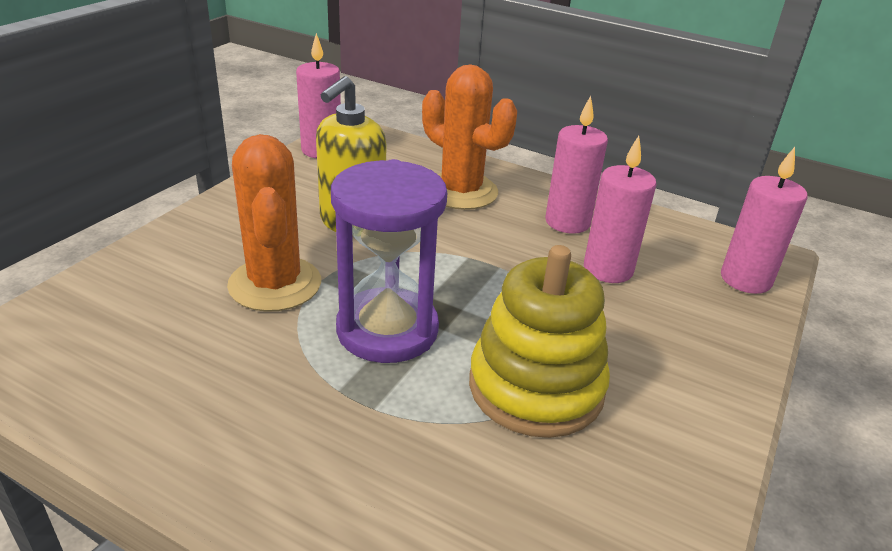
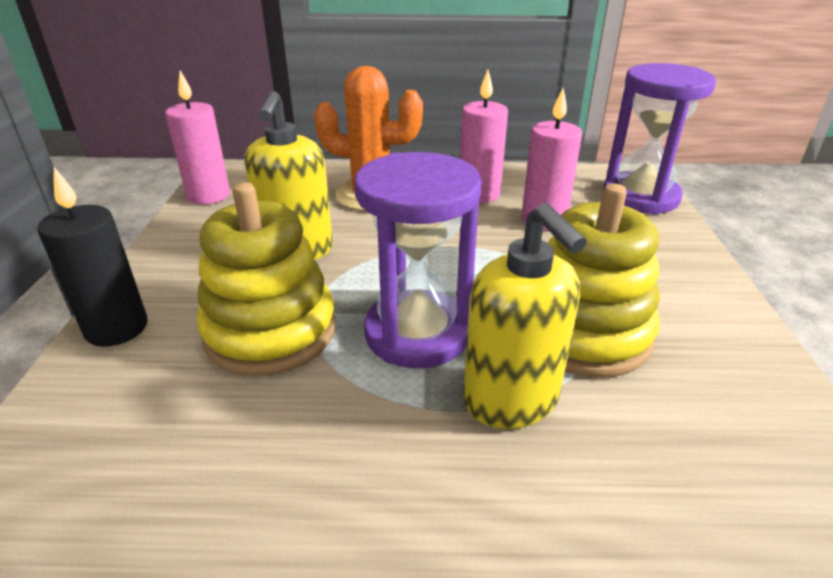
camera: 25 degrees left, 0 degrees up
orange cactus [227,134,321,312] -> yellow stacking toy [197,182,336,376]
pink candle [721,147,807,294] -> purple hourglass [603,63,716,214]
none -> black candle [37,167,147,347]
none -> yellow soap dispenser [463,203,587,429]

